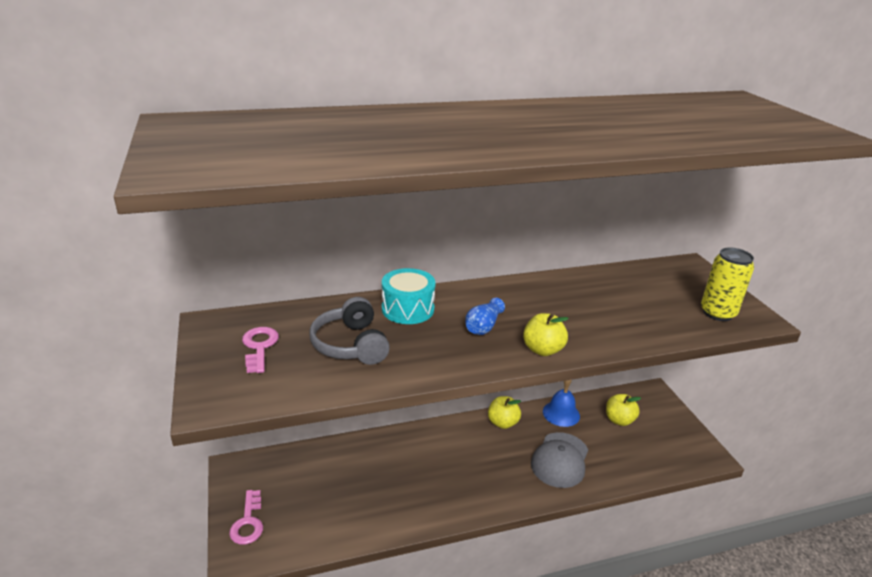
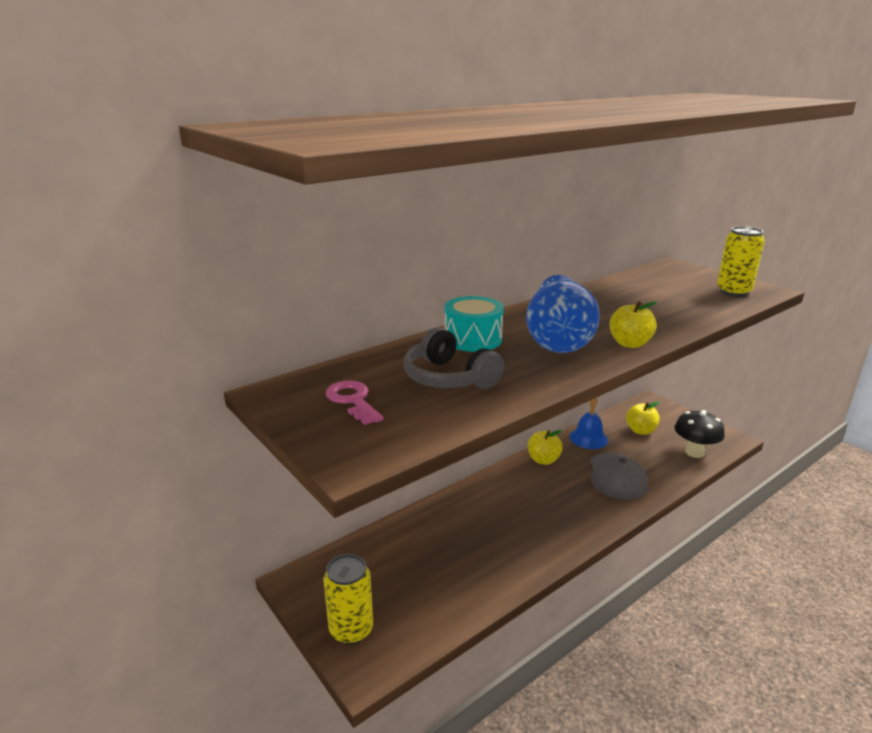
camera: 20 degrees left, 5 degrees down
pink key [229,490,263,545] -> yellow can [324,554,373,645]
blue vase [465,298,505,335] -> blue vase [526,275,600,353], size x2.25
none -> black mushroom [675,410,725,458]

